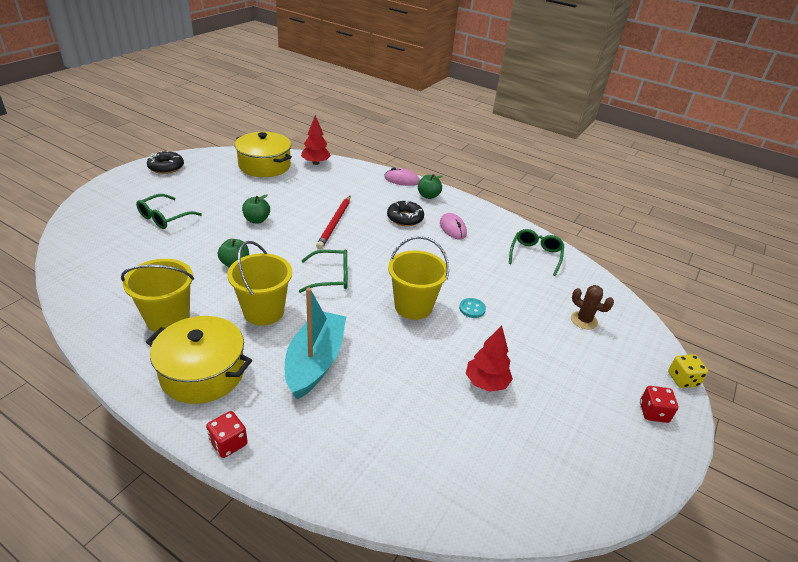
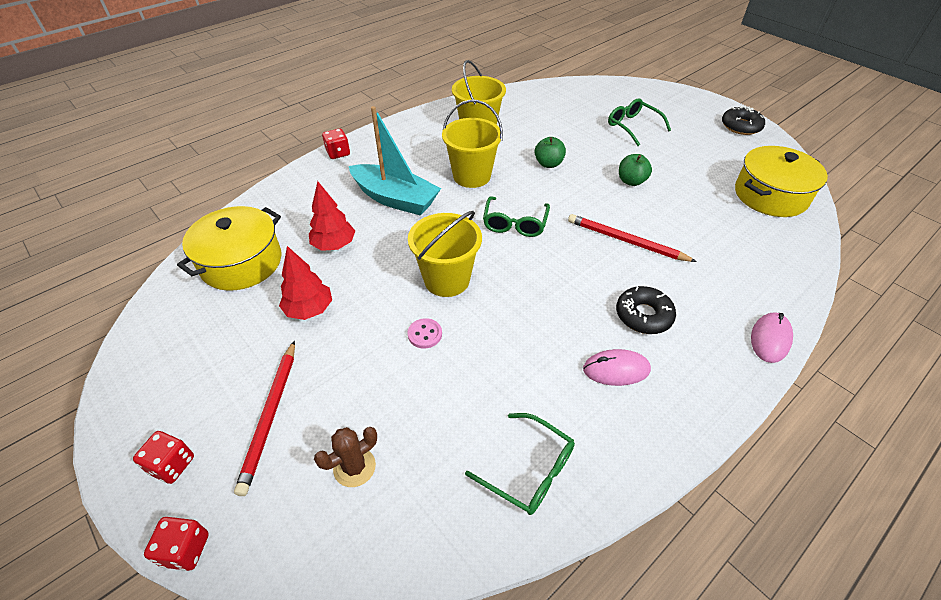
camera: 110 degrees right, 10 degrees up
yellow pot [146,316,252,404] -> yellow pot moved to [177,206,281,291]
red tree [301,115,331,165] -> red tree moved to [309,181,355,251]
green apple [418,174,443,199] -> none
turquoise button [459,298,486,318] -> pink button [407,318,442,348]
yellow dice [668,354,708,388] -> red dice [144,517,209,571]
none -> red pencil [234,340,295,496]

